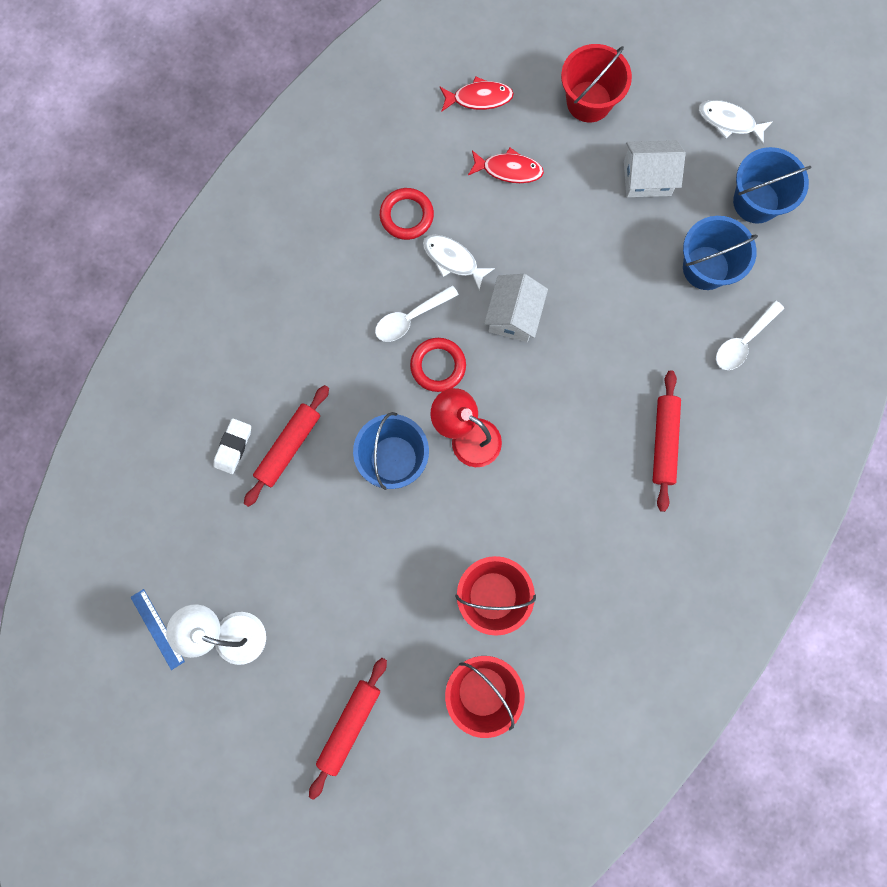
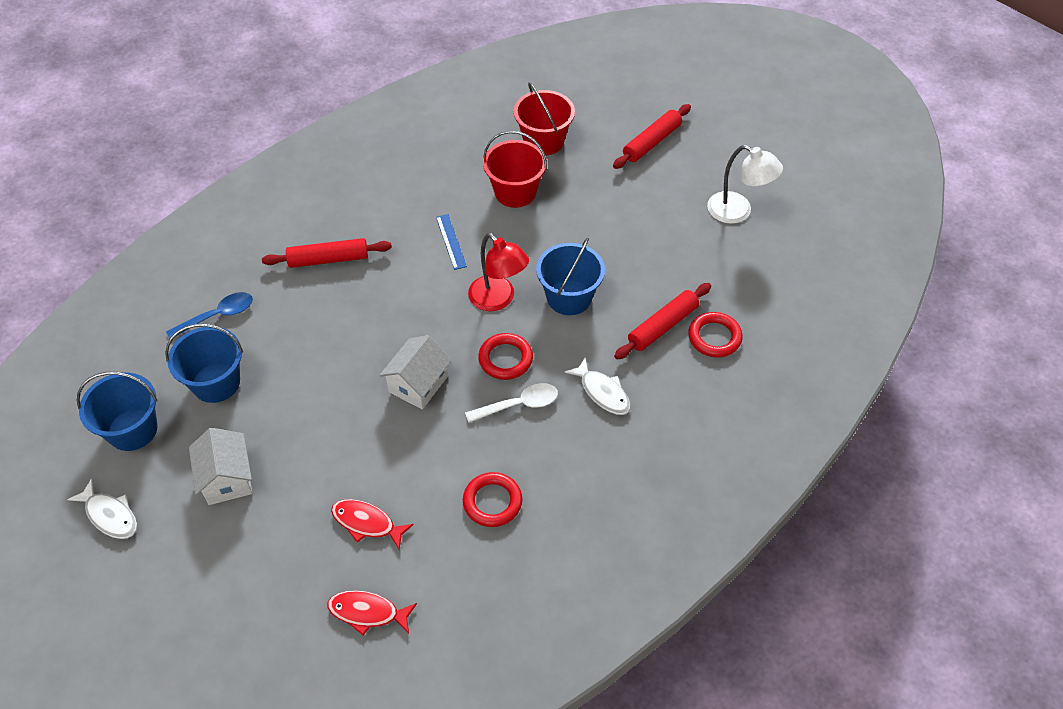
camera: 165 degrees left, 25 degrees down
blue ruler [130,589,185,670] -> blue ruler moved to [436,214,467,270]
white eraser [213,418,251,474] -> red ring [688,312,743,358]
white fish [423,234,495,290] -> white fish moved to [565,357,630,415]
red bucket [561,44,632,122] -> none
white house [624,140,686,197] -> white house turned 60 degrees clockwise [189,427,252,505]
red rolling pin [653,370,681,512] -> red rolling pin turned 60 degrees clockwise [262,238,392,268]
white spoon [716,300,784,370] -> blue spoon [166,292,253,339]

